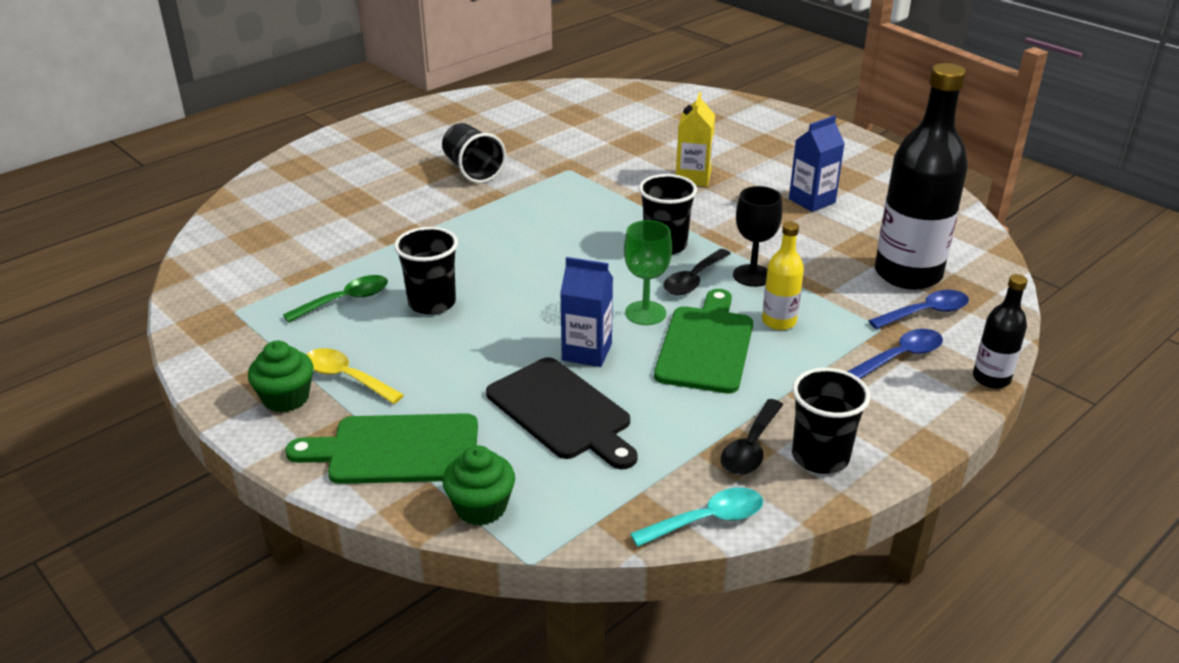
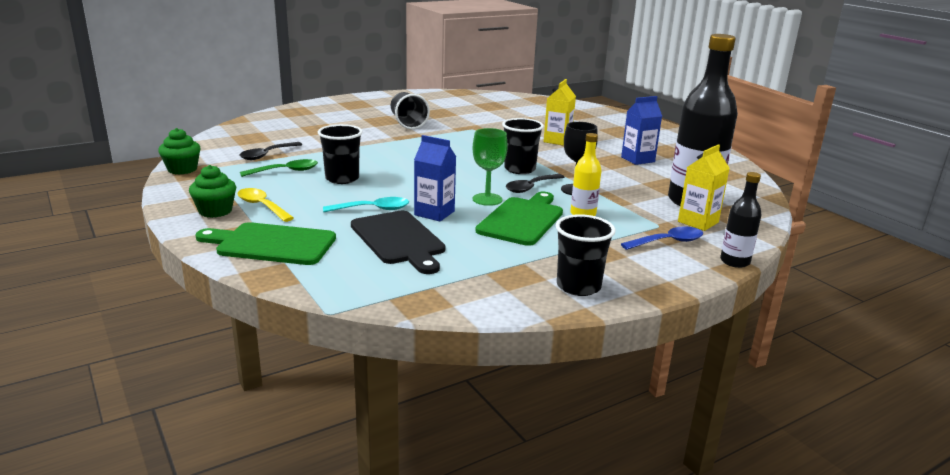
camera: 10 degrees right, 10 degrees down
green cupcake [443,445,515,526] -> green cupcake moved to [158,128,201,175]
turquoise spoon [630,487,763,547] -> turquoise spoon moved to [323,197,409,212]
black spoon [721,399,783,475] -> black spoon moved to [239,142,302,160]
blue spoon [868,290,969,329] -> yellow carton [678,144,730,231]

